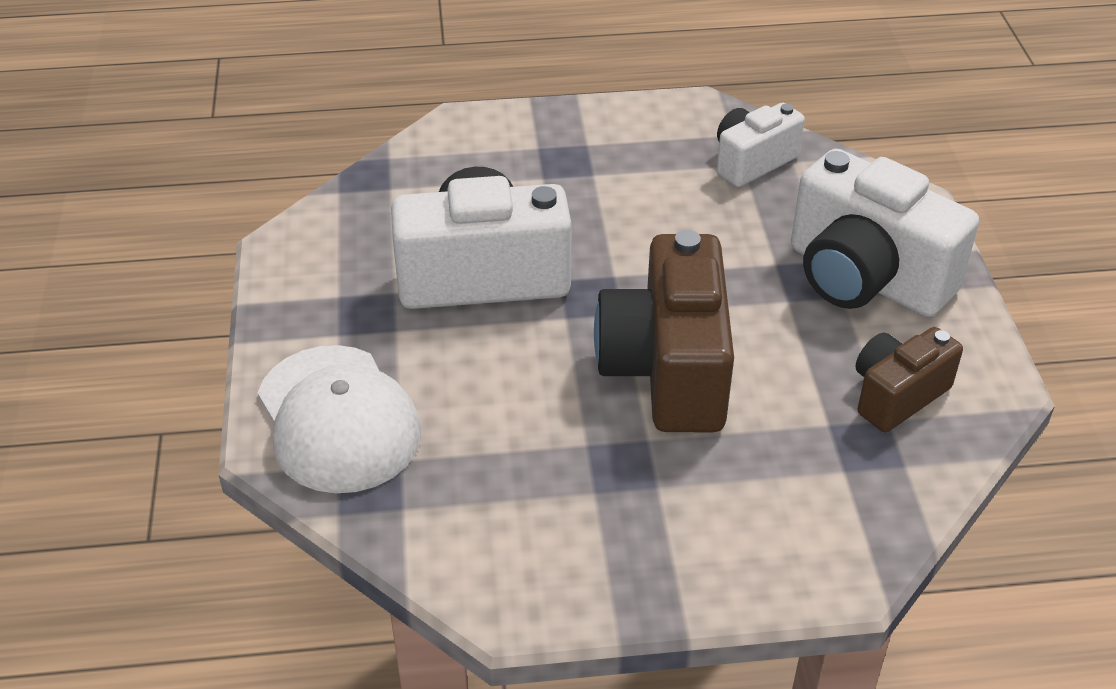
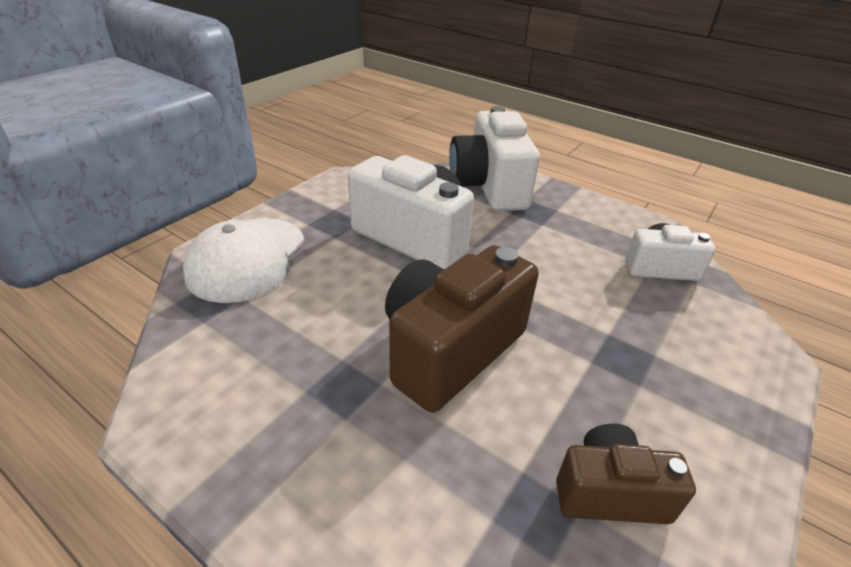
camera: 40 degrees right, 5 degrees down
white camera [791,148,979,317] -> white camera moved to [449,106,540,211]

